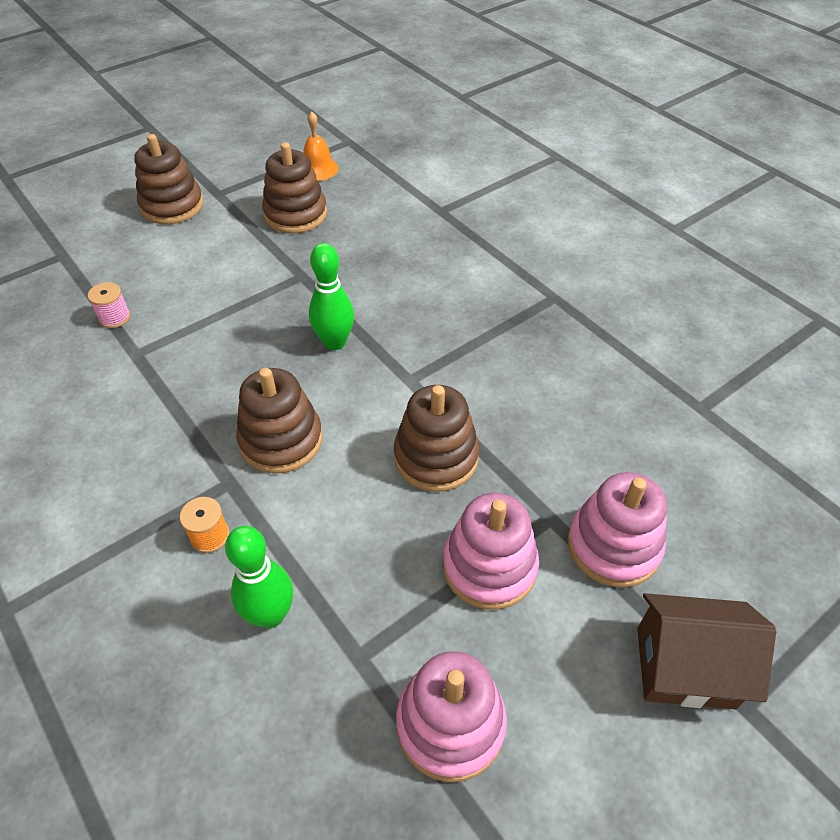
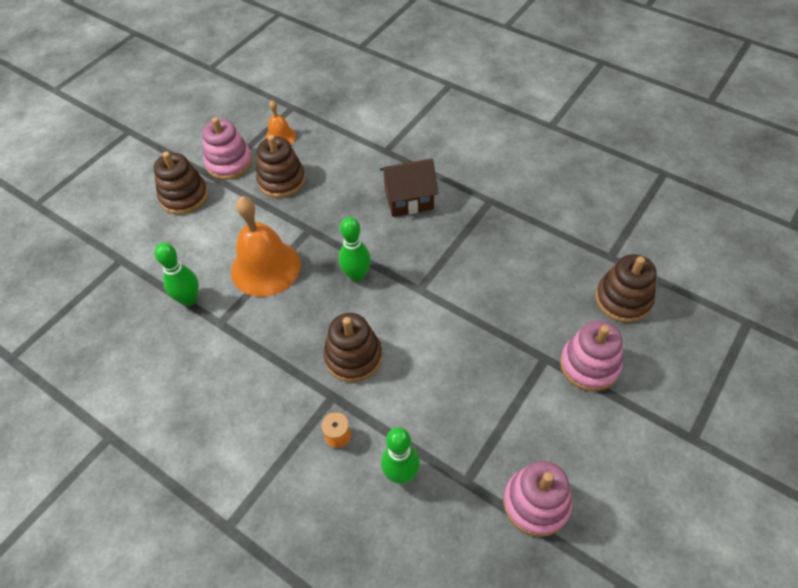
camera: 15 degrees left, 5 degrees up
pink spool [88,282,131,328] -> green bowling pin [155,243,199,306]
brown stacking toy [394,385,480,492] -> brown stacking toy moved to [596,254,657,323]
pink stacking toy [443,493,539,610] -> pink stacking toy moved to [202,117,253,180]
brown house [637,593,776,709] -> brown house moved to [380,158,438,217]
none -> orange bell [231,196,301,297]

